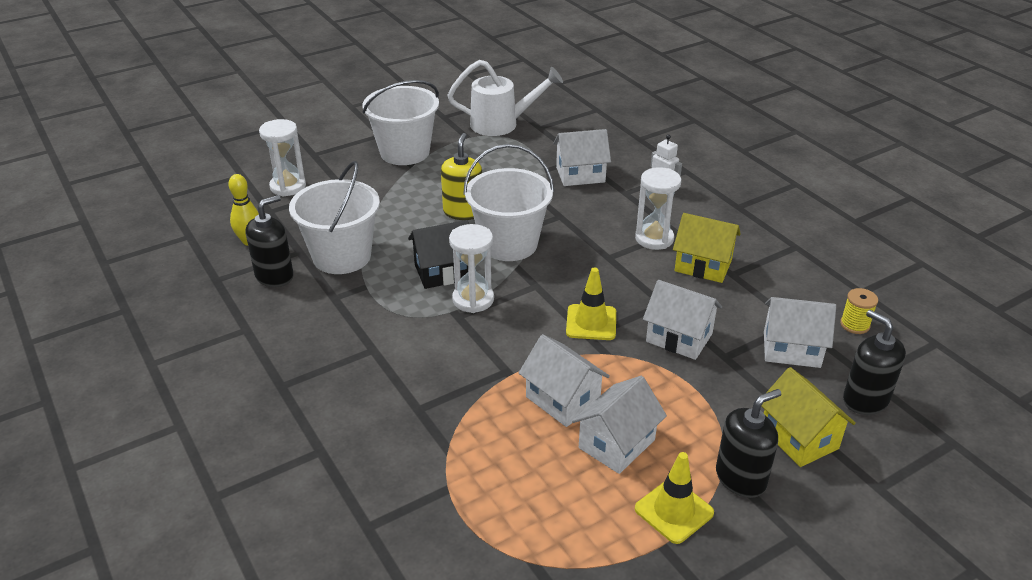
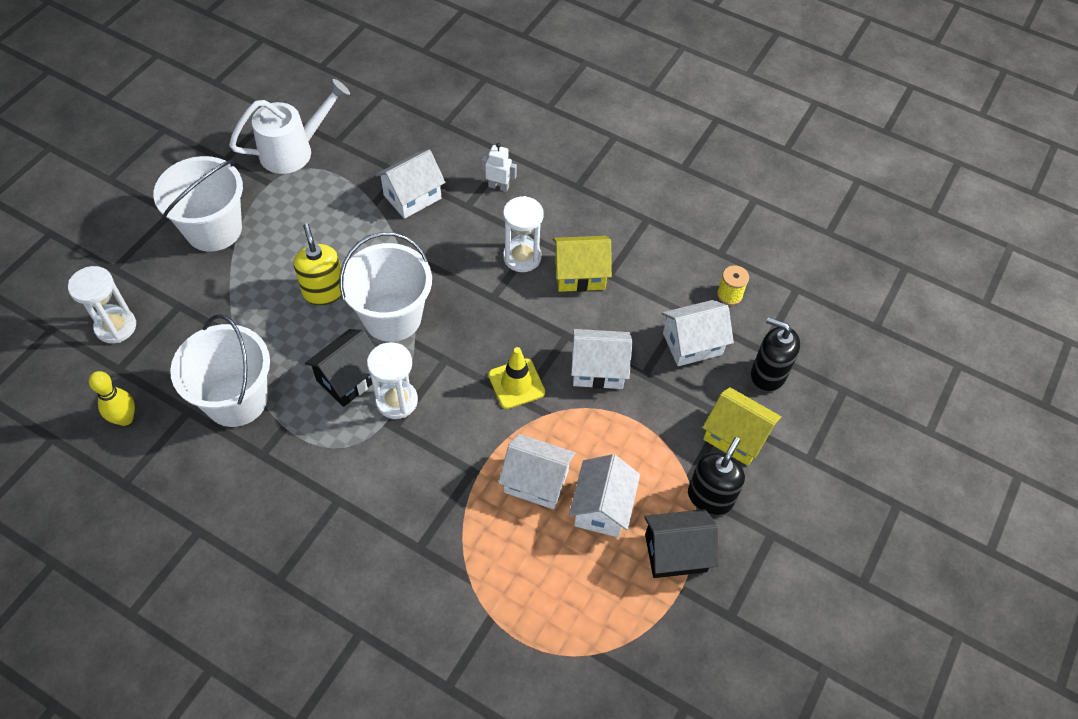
camera: 30 degrees left, 20 degrees up
black soap dispenser [245,195,294,287] -> none
yellow traffic cone [635,452,714,544] -> black house [644,509,719,578]

